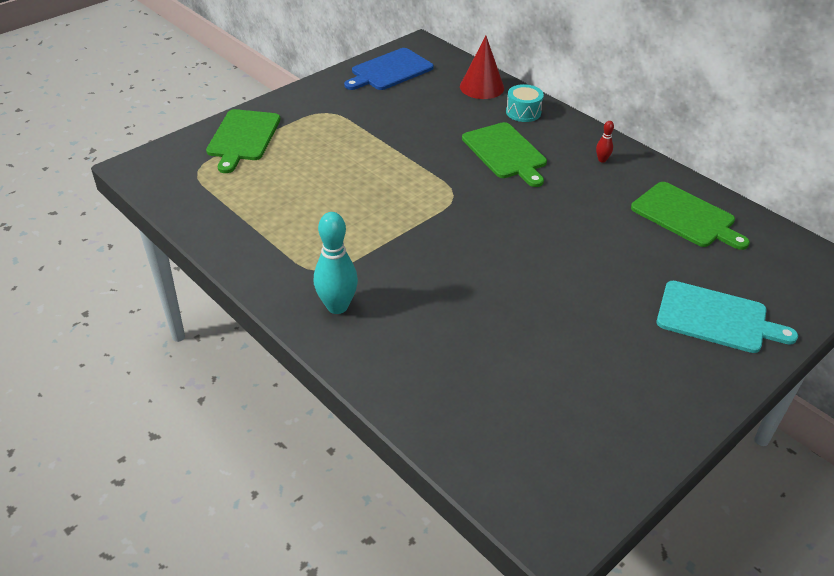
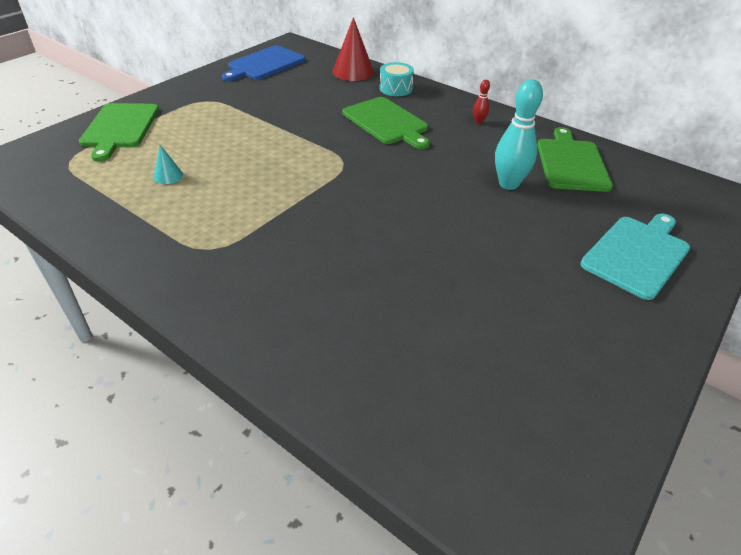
camera: 10 degrees left, 0 degrees up
turquoise bowling pin [314,212,358,314] -> turquoise bowling pin moved to [495,79,543,190]
green cutting board [631,182,750,250] -> green cutting board turned 120 degrees counterclockwise [537,127,613,192]
turquoise cutting board [657,281,798,353] -> turquoise cutting board turned 60 degrees counterclockwise [580,213,690,300]
none -> turquoise cone [154,145,183,184]

